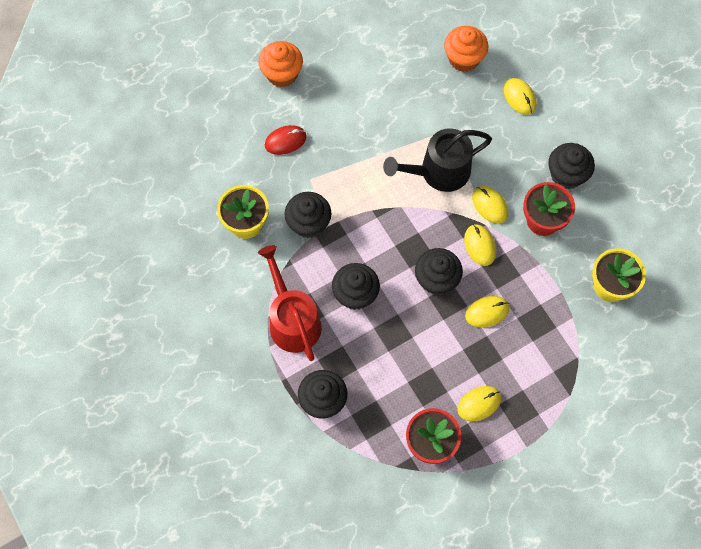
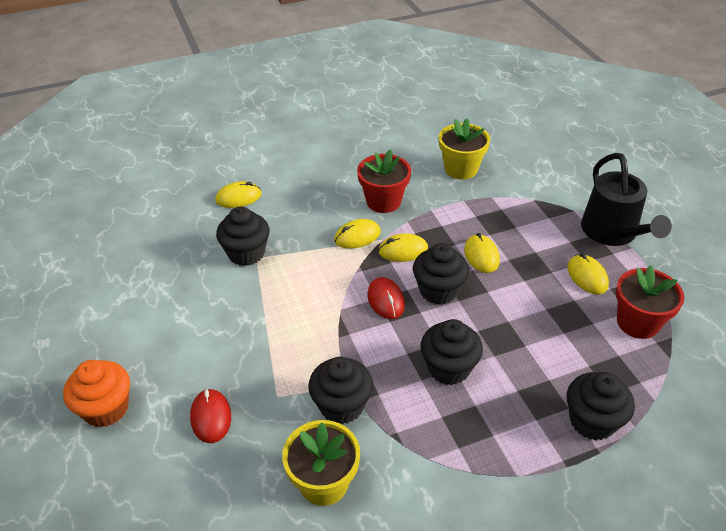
camera: 80 degrees left, 25 degrees down
red watering can [258,245,322,361] -> none
black watering can [383,128,492,192] -> black watering can moved to [581,153,672,246]
orange cupcake [444,26,488,72] -> none
black cupcake [548,143,595,189] -> black cupcake moved to [216,206,270,266]
none -> red mouse [367,277,405,319]

